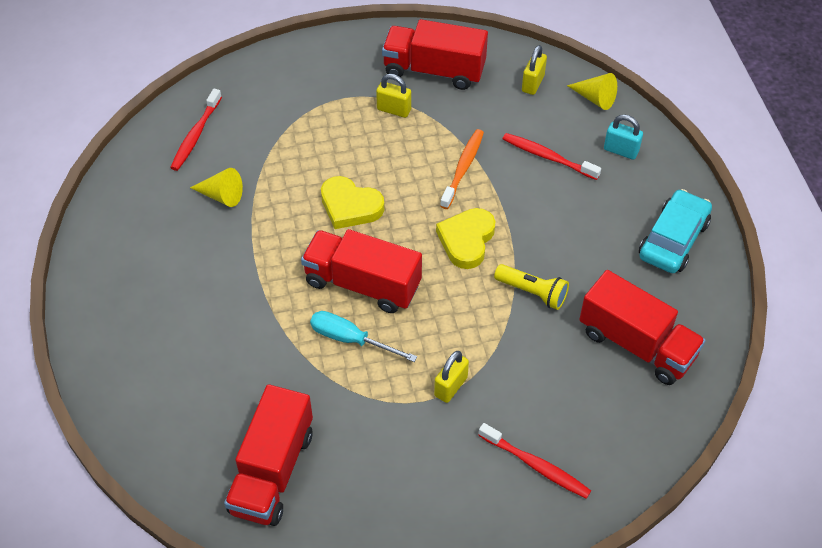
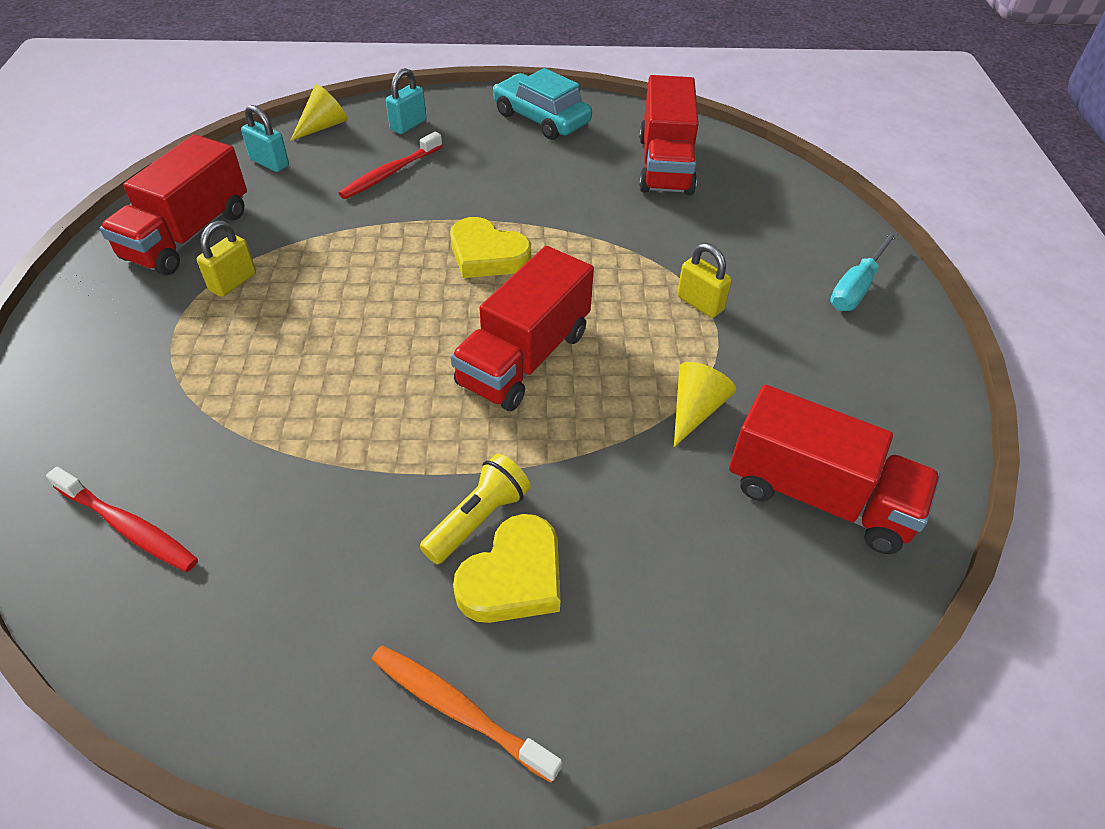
camera: 80 degrees left, 5 degrees down
yellow cone [190,168,243,207] -> yellow cone moved to [674,362,736,447]
turquoise screwdriver [310,311,417,362] -> turquoise screwdriver moved to [830,231,898,311]
yellow heart [321,176,384,229] -> yellow heart moved to [453,514,561,623]
orange toothbrush [440,129,484,209] -> orange toothbrush moved to [371,646,562,783]
red toothbrush [478,423,591,499] -> none
yellow flashlight [494,264,569,310] -> yellow flashlight moved to [420,454,531,564]
yellow padlock [522,45,547,95] -> turquoise padlock [241,105,289,172]
red truck [579,270,706,385] -> red truck turned 135 degrees clockwise [639,75,699,195]

